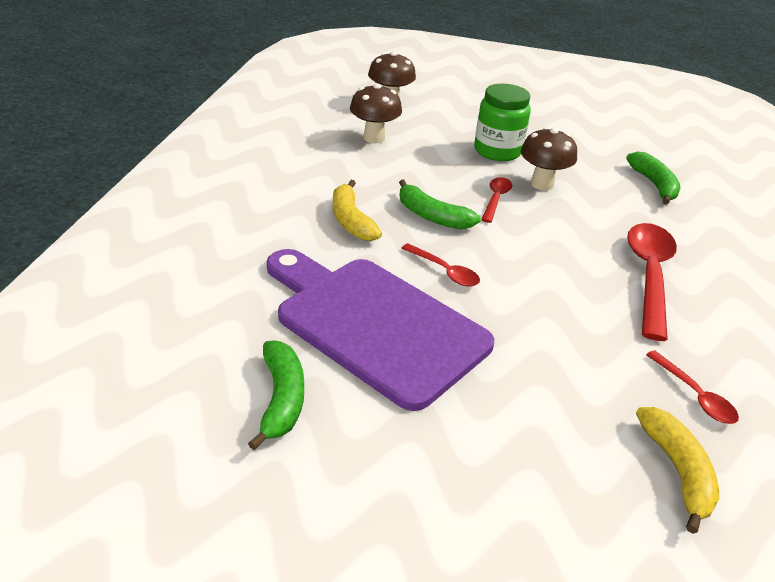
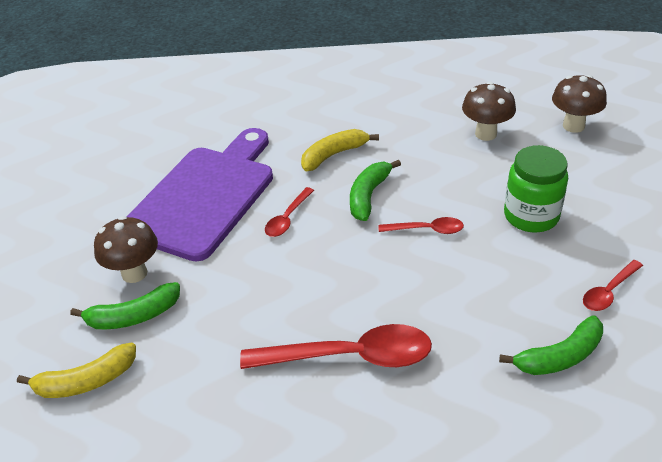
camera: 80 degrees right, 5 degrees up
green banana [248,340,304,450] -> green banana moved to [70,282,180,329]
brown mushroom [521,127,577,191] -> brown mushroom moved to [94,216,158,283]
red spoon [646,350,739,424] -> red spoon moved to [583,260,643,311]

